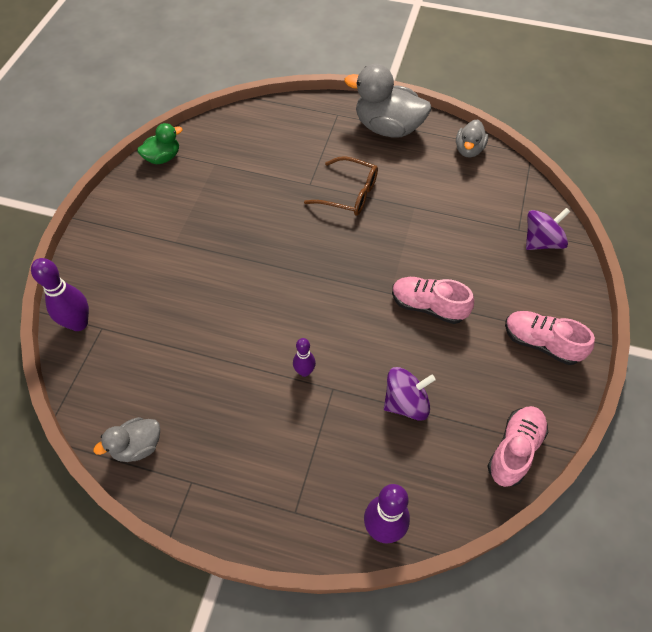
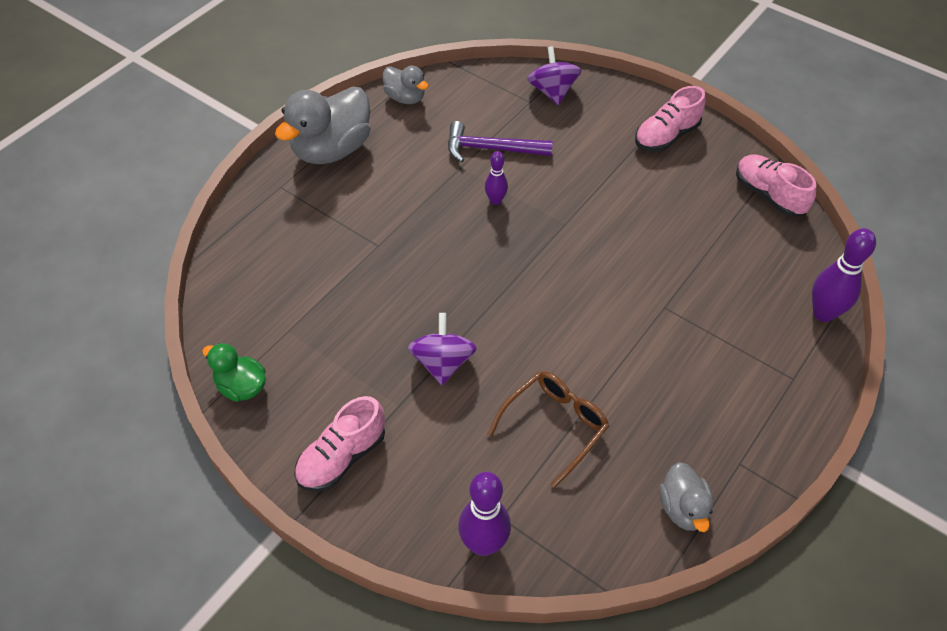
camera: 70 degrees left, 5 degrees down
green duck [137,123,182,164] -> green duck turned 45 degrees counterclockwise [202,343,266,402]
purple bowling pin [293,338,316,377] -> purple bowling pin moved to [485,151,508,205]
brown glasses [304,156,378,216] -> brown glasses moved to [488,371,609,488]
purple spinning top [384,367,436,421] -> purple spinning top moved to [408,313,477,385]
pink shoe [392,277,474,324] -> pink shoe moved to [294,396,385,492]
none -> purple hammer [448,121,553,162]

